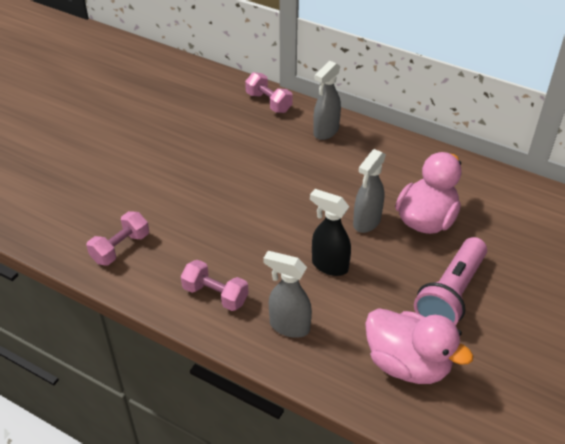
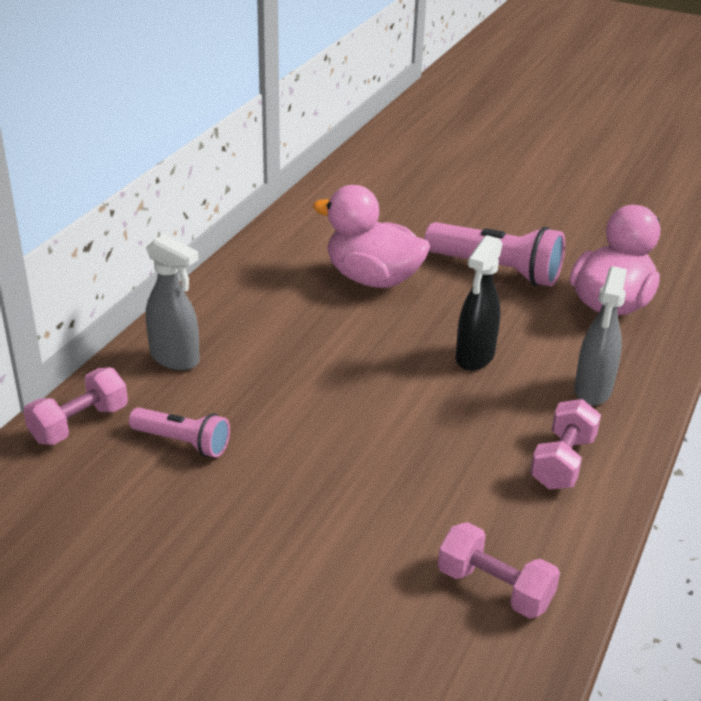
camera: 95 degrees left, 10 degrees down
grey spray bottle [353,149,386,233] -> none
none -> pink flashlight [129,408,230,458]

